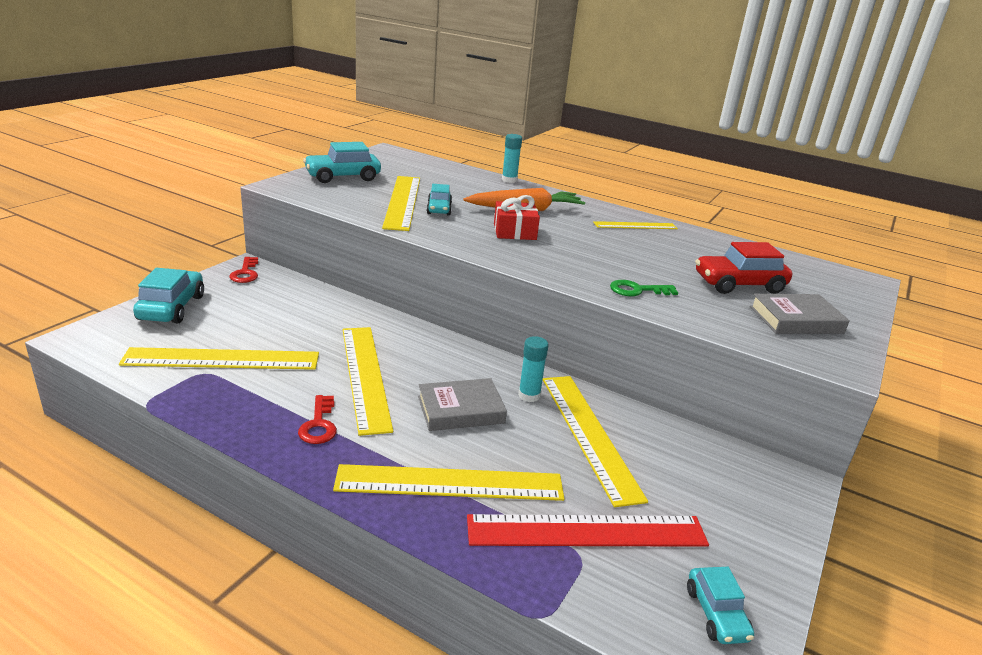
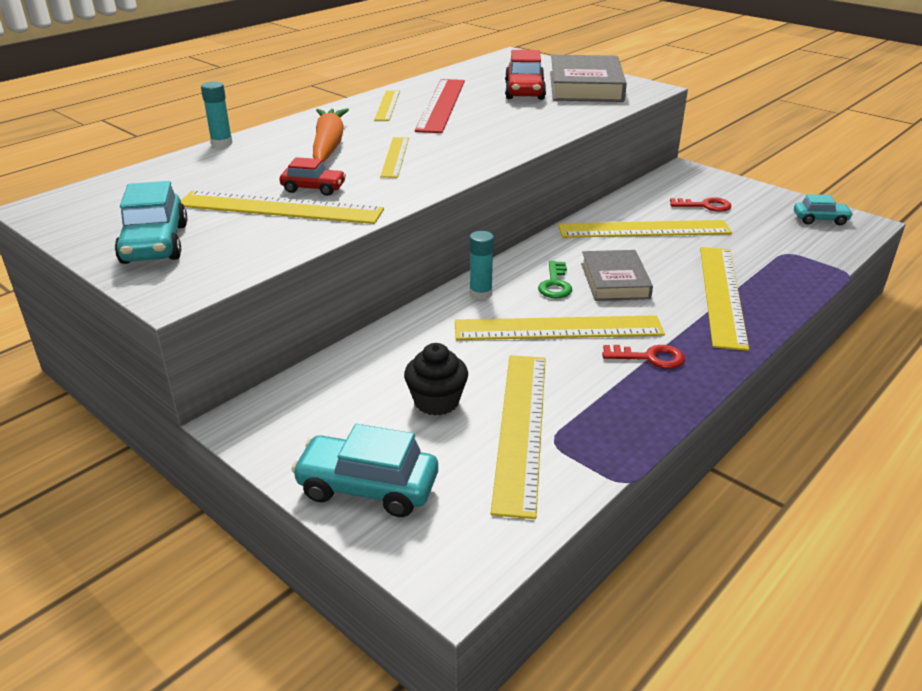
camera: 75 degrees left, 5 degrees up
red key [229,257,258,283] -> red key moved to [670,197,732,212]
turquoise car [427,184,452,215] -> red car [280,157,346,196]
red ruler [467,514,709,547] -> red ruler moved to [415,79,465,133]
red gift [494,195,540,240] -> yellow ruler [380,137,409,178]
turquoise glue stick [518,336,548,402] -> turquoise glue stick moved to [469,231,494,300]
green key [610,280,678,296] -> green key moved to [538,261,572,298]
grey book [750,294,850,334] -> grey book [550,55,627,102], size x1.57
none -> black cupcake [404,343,468,416]

